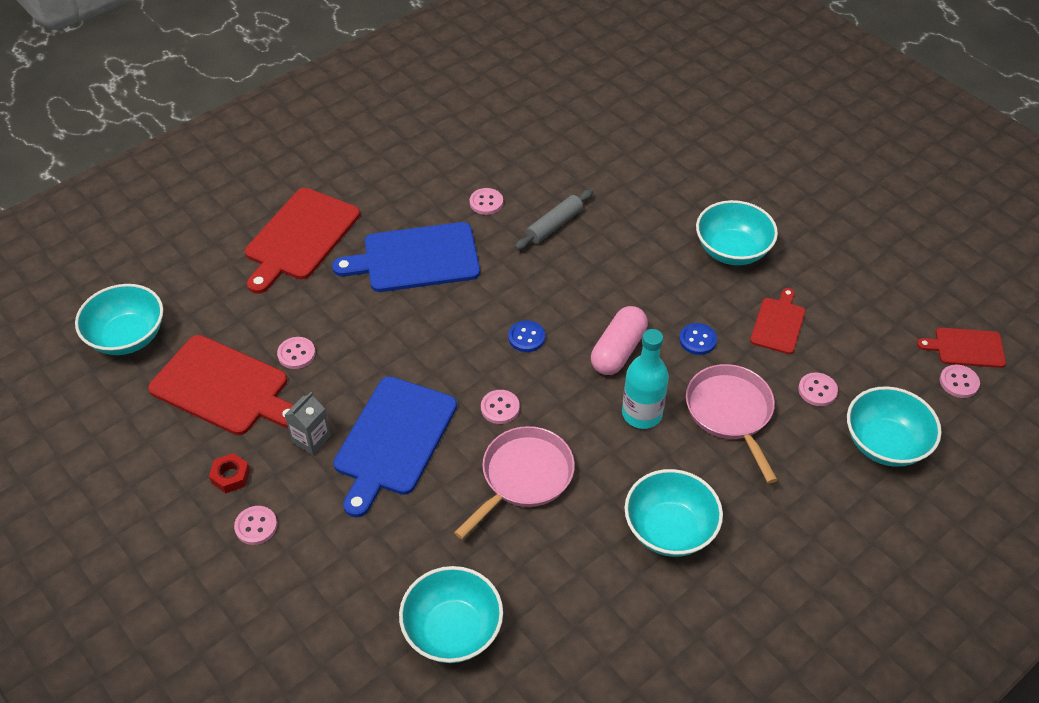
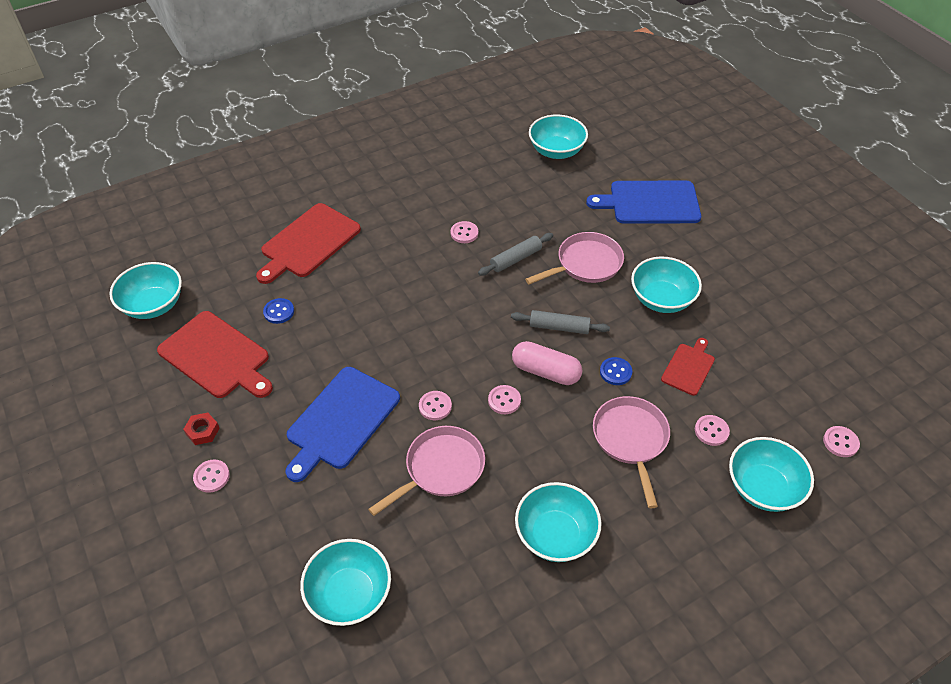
camera: 10 degrees right, 0 degrees up
pink button [277,337,315,369] -> pink button moved to [488,385,521,414]
grey carton [285,392,331,455] -> none
blue cutting board [332,222,480,292] -> blue cutting board moved to [586,181,701,224]
blue button [508,321,545,352] -> blue button moved to [263,298,294,324]
pink capsule [591,306,648,375] -> pink capsule turned 75 degrees clockwise [512,341,582,385]
turquoise bottle [622,329,669,429] -> none
red cutting board [917,328,1006,368] -> none
none -> grey rolling pin [511,310,610,334]
none -> pink pan [525,232,624,285]
none -> turquoise bowl [529,114,588,159]

